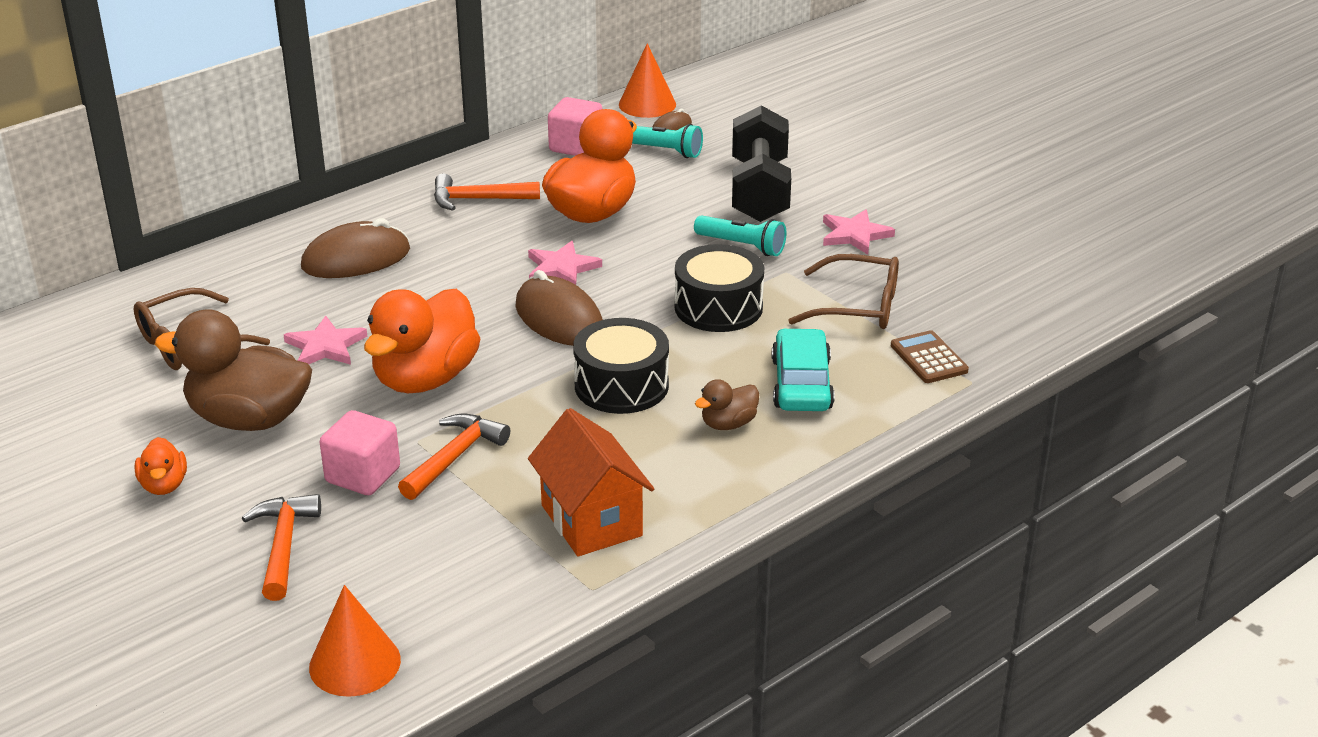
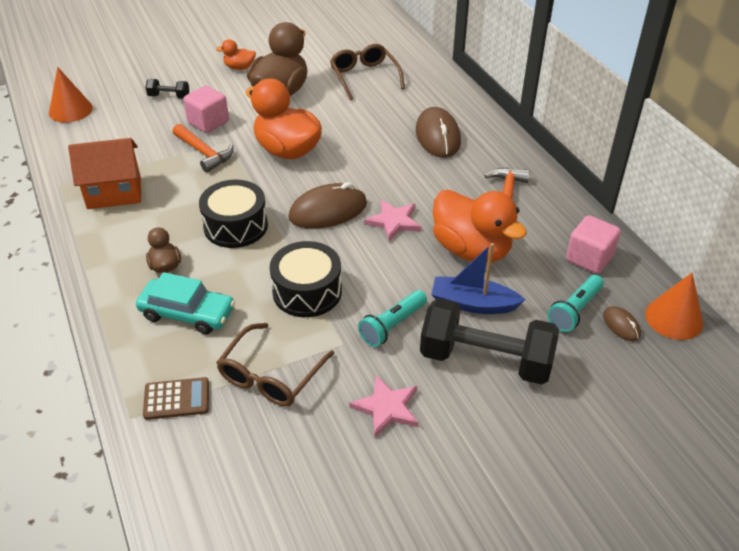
camera: 105 degrees right, 10 degrees up
orange hammer [242,494,321,601] -> black dumbbell [145,79,189,99]
pink star [284,316,367,365] -> none
none -> blue boat [431,243,525,314]

